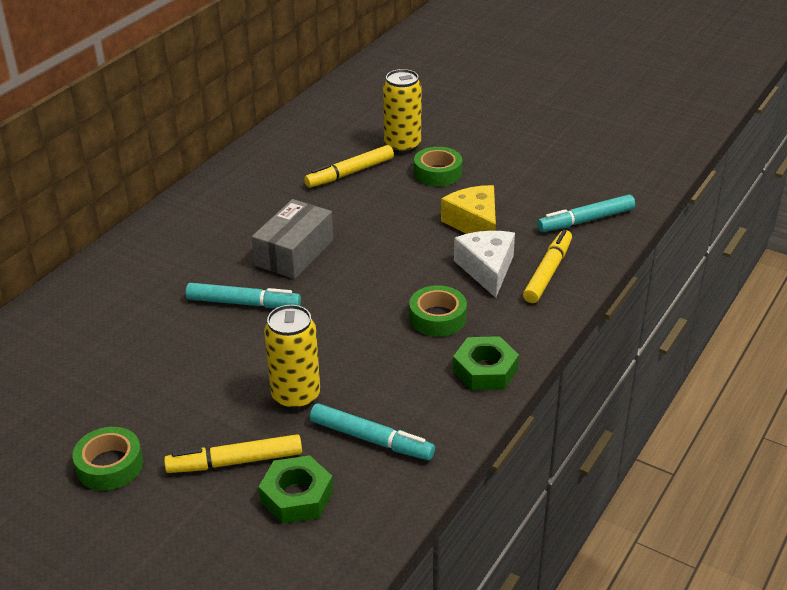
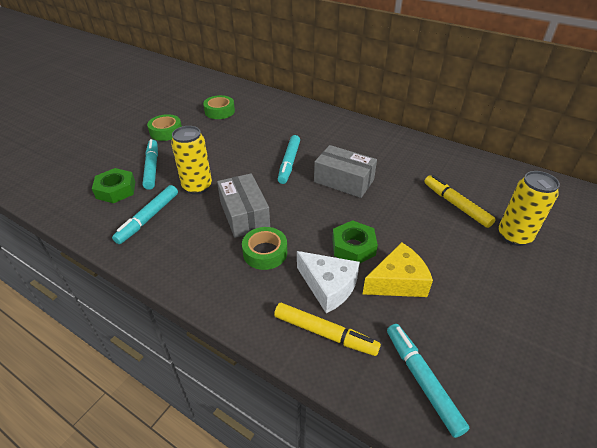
camera: 90 degrees right, 5 degrees up
yellow marker [164,434,302,473] -> turquoise marker [143,139,158,190]
green tape [414,147,462,186] -> green tape moved to [203,95,235,119]
green nut [453,336,519,390] -> green nut moved to [332,220,378,263]
white cheese [454,231,515,298] -> white cheese turned 45 degrees clockwise [297,251,360,313]
none -> grey box [217,173,270,238]

